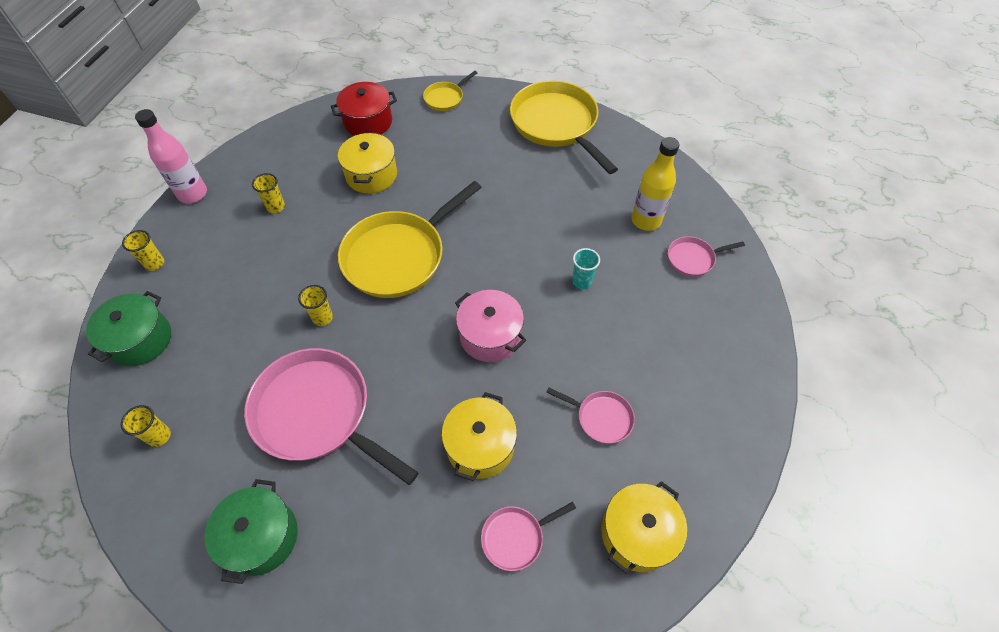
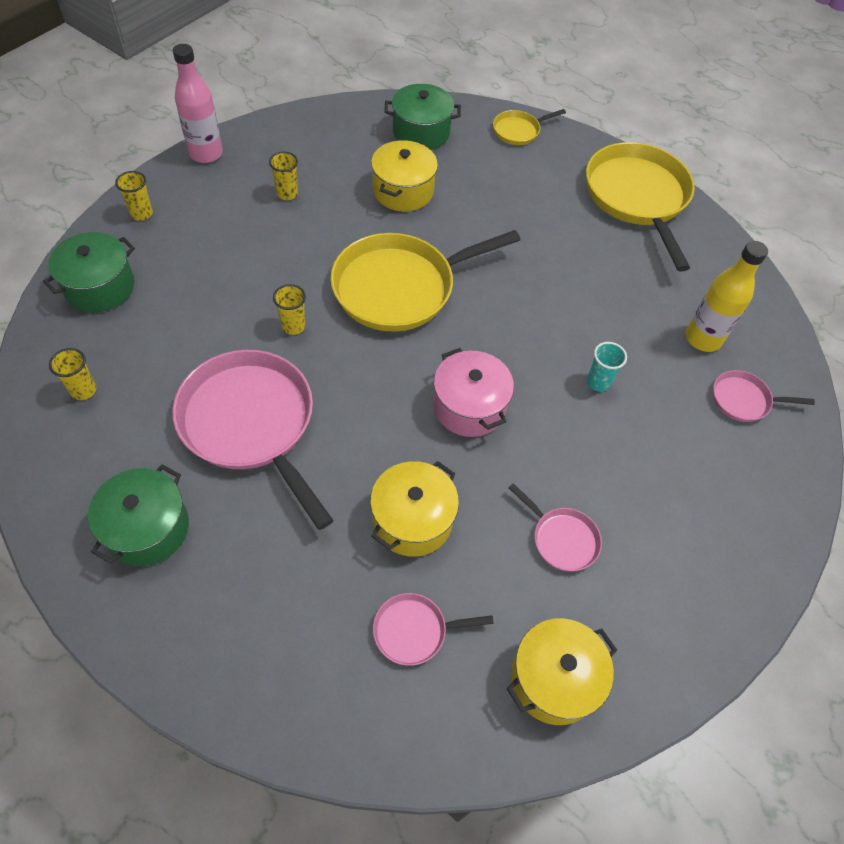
camera: 15 degrees right, 0 degrees up
red pot [331,82,397,136] -> green pot [384,84,461,150]

